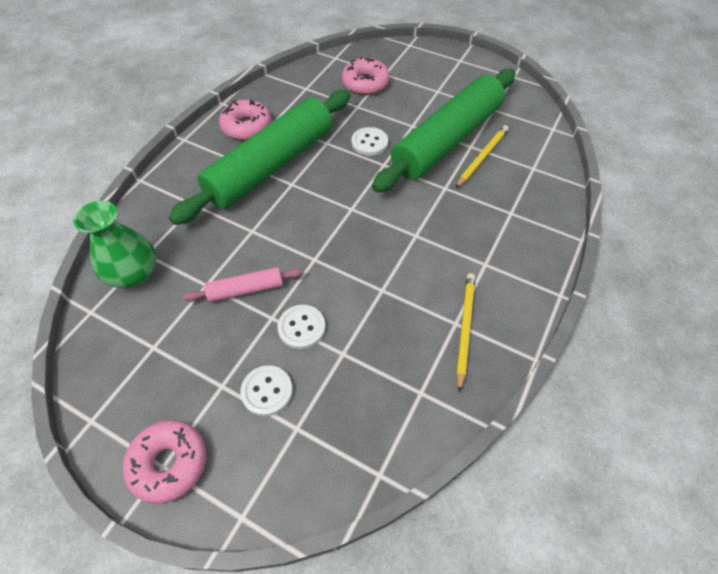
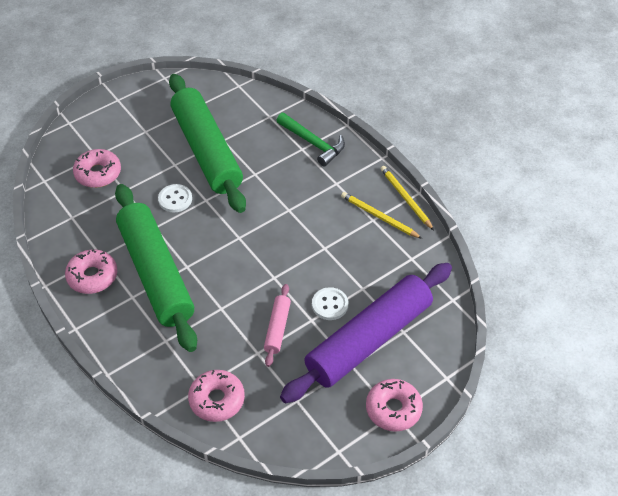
camera: 65 degrees left, 5 degrees down
green vase [73,201,156,288] -> pink donut [188,370,245,422]
white button [240,365,293,416] -> purple rolling pin [280,263,452,404]
yellow pencil [456,125,509,188] -> yellow pencil moved to [380,166,434,230]
none -> green hammer [276,113,345,167]

